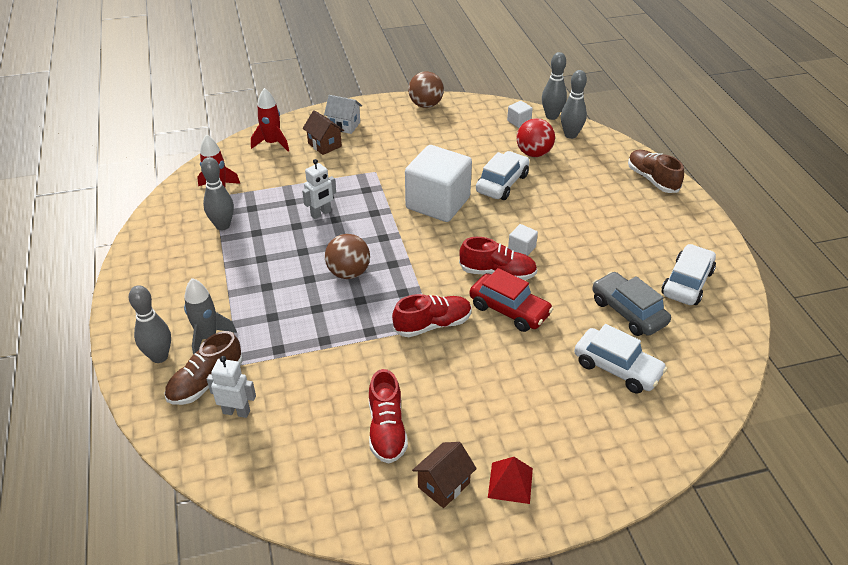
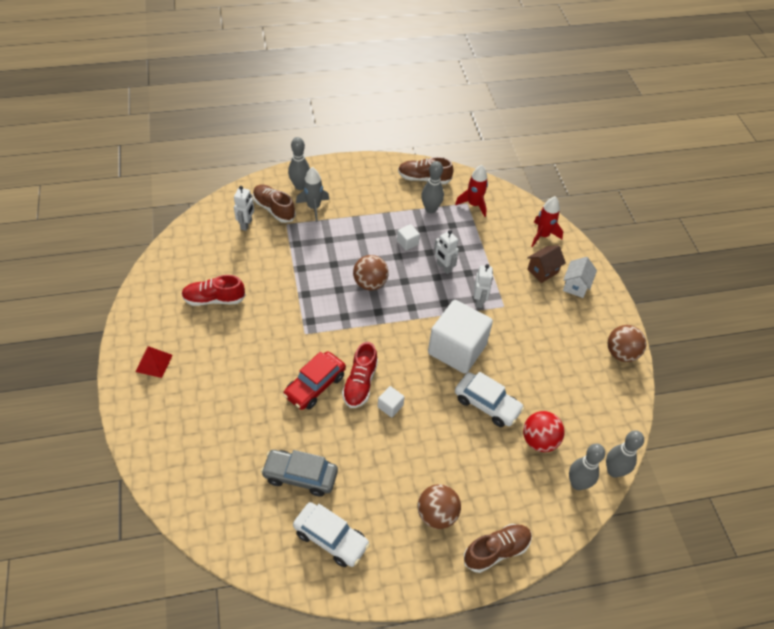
camera: 90 degrees right, 10 degrees up
red shoe [392,294,472,337] -> none
brown house [412,442,477,508] -> none
white cube [507,101,533,128] -> white cube moved to [397,224,420,251]
white car [574,324,667,393] -> none
grey car [592,272,671,336] -> grey car turned 135 degrees counterclockwise [261,450,338,497]
none -> brown shoe [398,157,454,184]
none -> brown ball [417,484,461,529]
none -> white robot [474,264,493,308]

